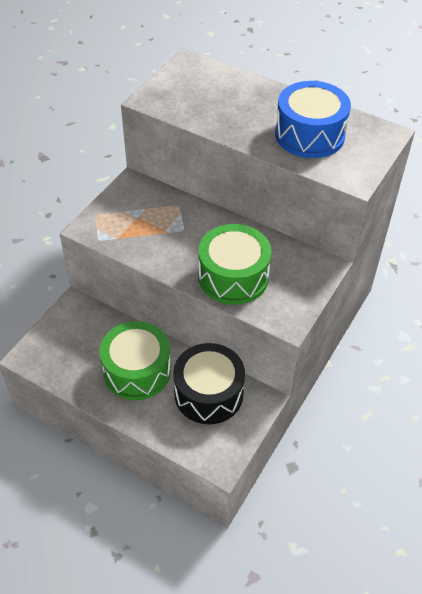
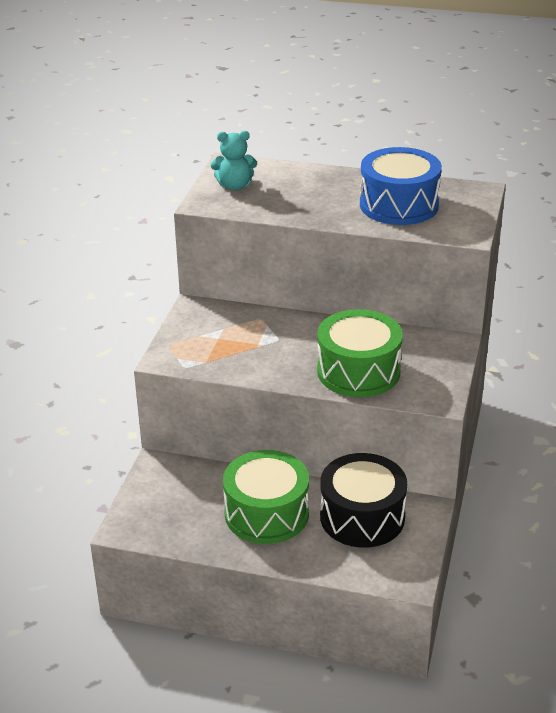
camera: 15 degrees left, 15 degrees down
none -> turquoise teddy bear [211,131,257,190]

